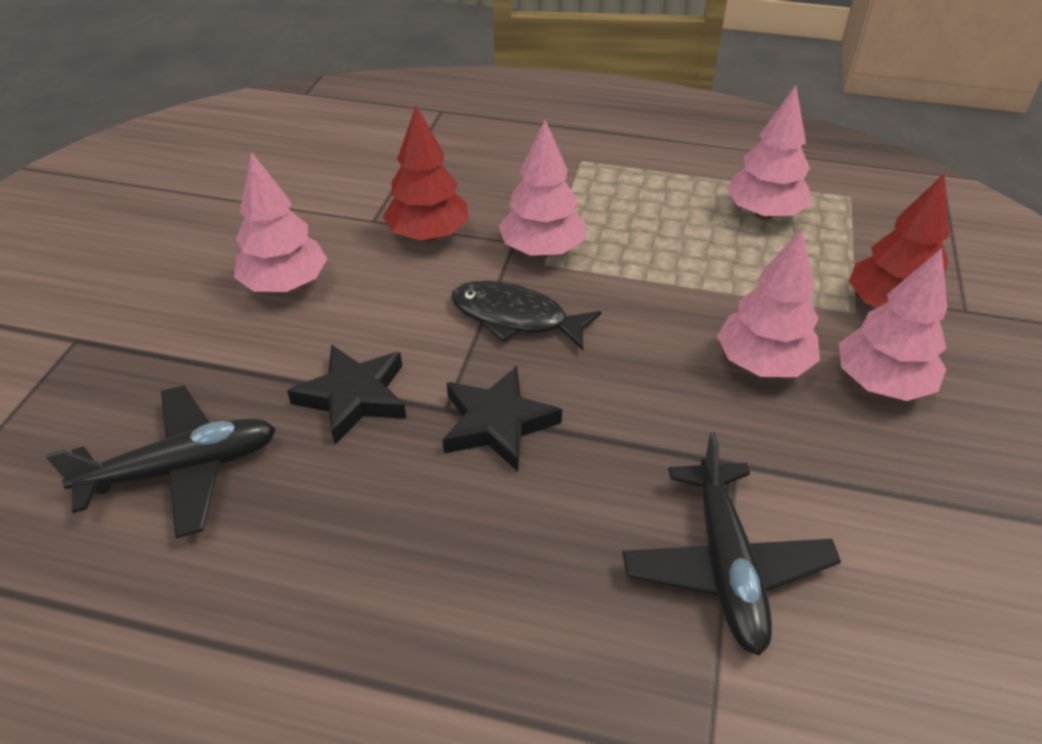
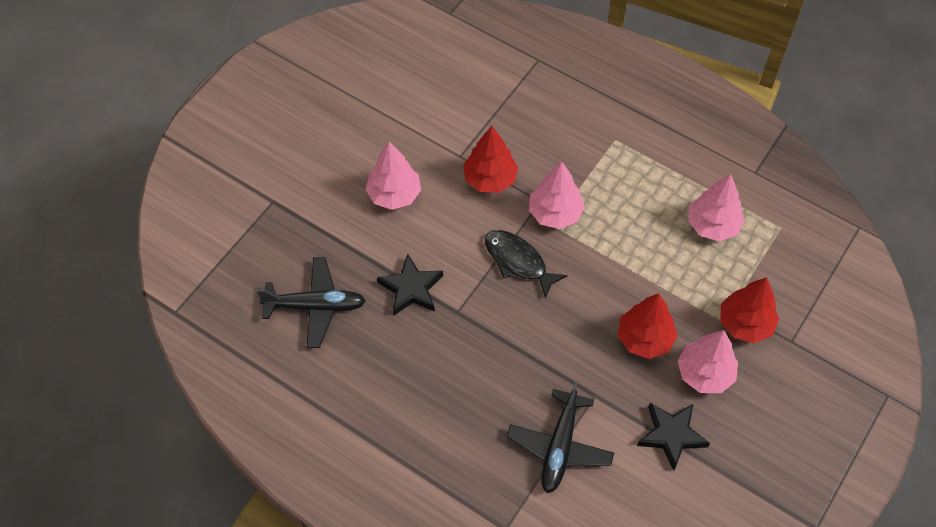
camera: 20 degrees right, 15 degrees up
black star [443,366,562,472] -> black star moved to [637,403,710,471]
pink tree [717,229,820,377] -> red tree [618,293,678,359]

